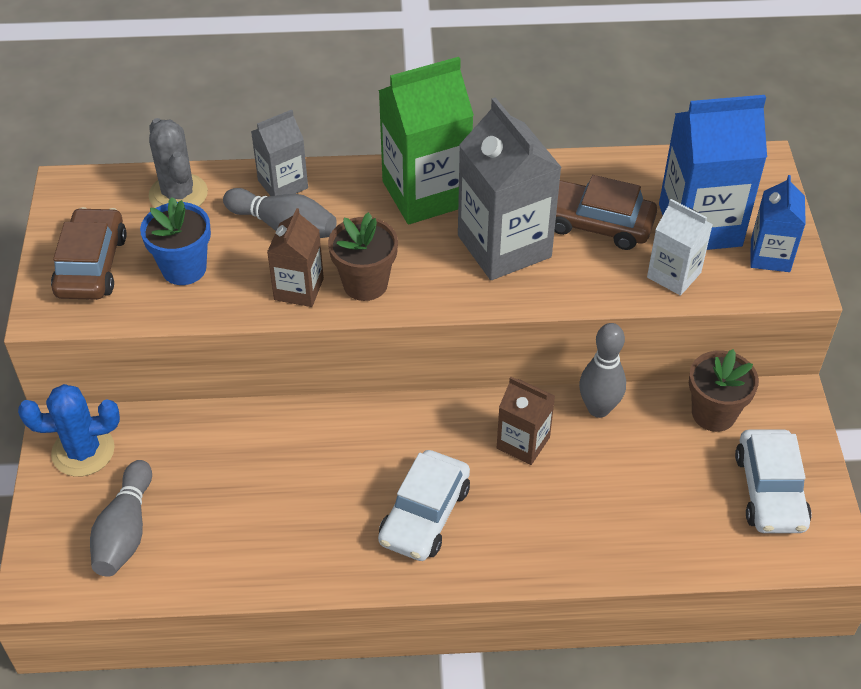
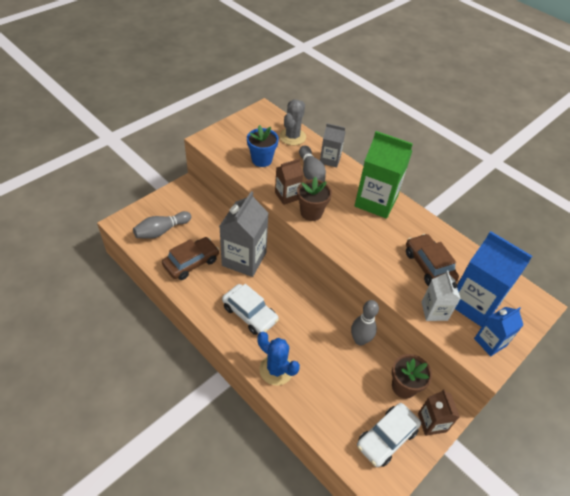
camera: 45 degrees right, 0 degrees up
blue cactus [18,384,120,477] -> blue cactus moved to [257,332,300,385]
brown car [51,207,127,300] -> brown car moved to [162,237,219,280]
white car [378,450,470,561] -> white car turned 120 degrees counterclockwise [222,284,279,335]
grey carton [458,97,562,280] -> grey carton moved to [219,191,269,277]
brown carton [497,377,555,465] -> brown carton moved to [418,389,460,436]

